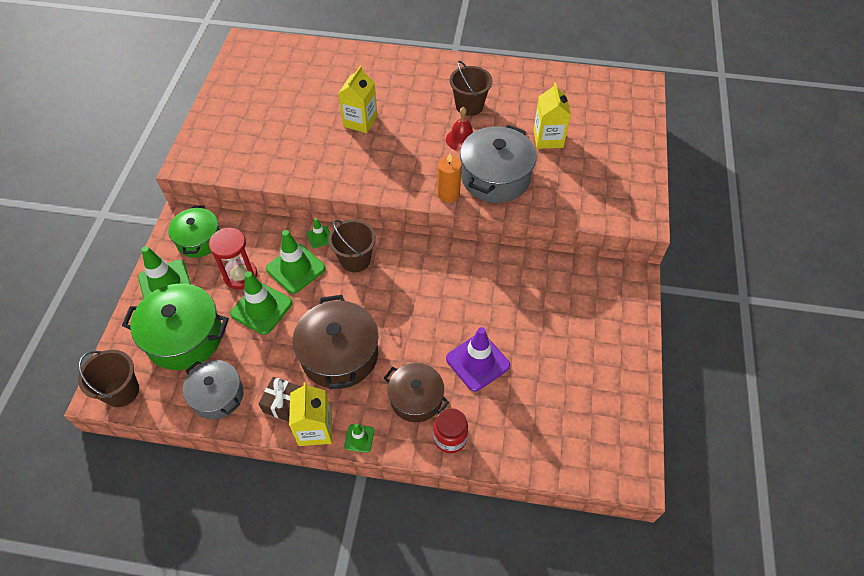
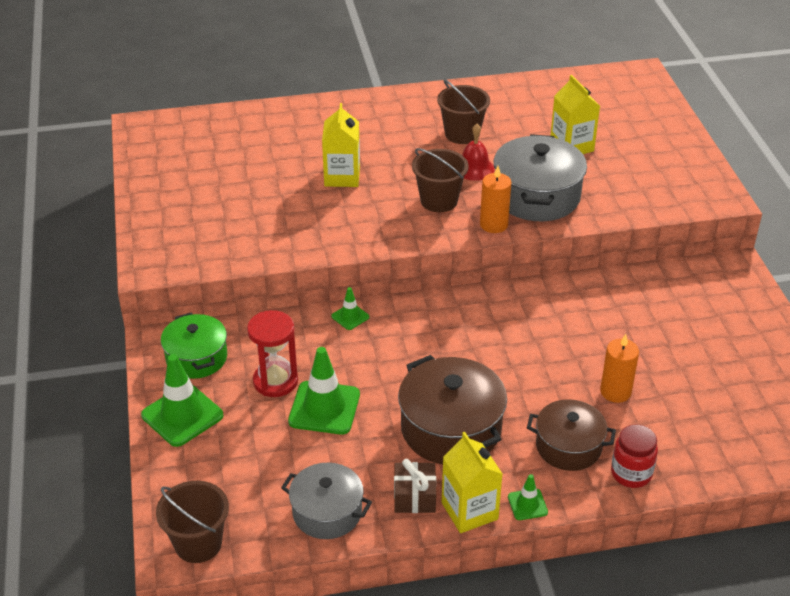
camera: 20 degrees left, 15 degrees down
green pot [122,284,229,370] -> none
green traffic cone [266,230,325,294] -> none
brown bucket [328,220,376,272] -> brown bucket moved to [412,148,469,212]
purple traffic cone [446,327,510,392] -> orange candle [600,334,639,403]

